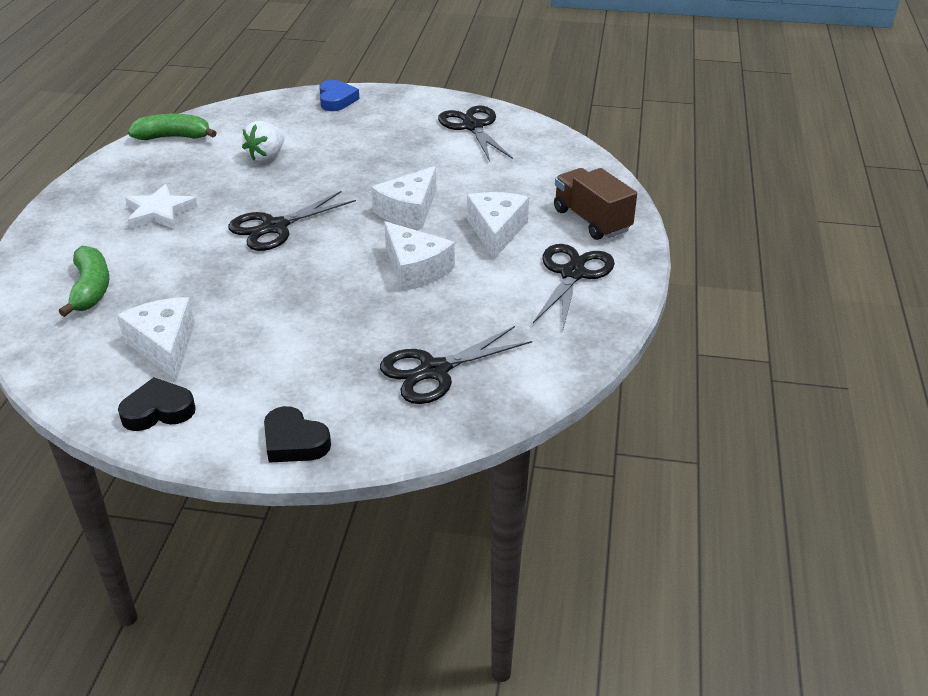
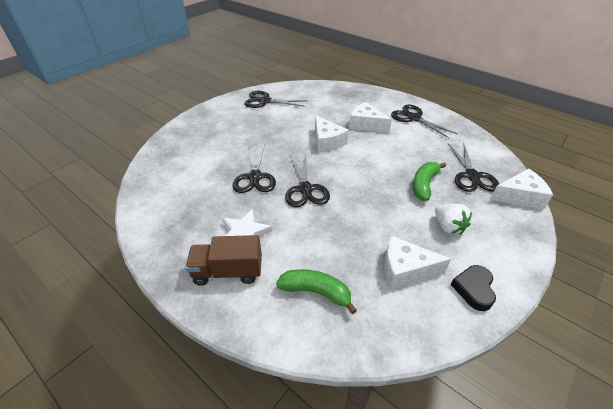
camera: 60 degrees left, 5 degrees up
green banana [128,114,217,140] -> green banana moved to [413,162,446,201]
white strawberry [242,121,285,162] -> white strawberry moved to [435,204,472,235]
black heart [264,406,331,463] -> none
blue heart [319,80,360,111] -> none
white cheese [384,221,455,291] -> white cheese moved to [490,169,553,209]
brown truck [554,168,637,240] -> brown truck moved to [185,235,262,286]
none -> black scissors [232,144,276,193]

